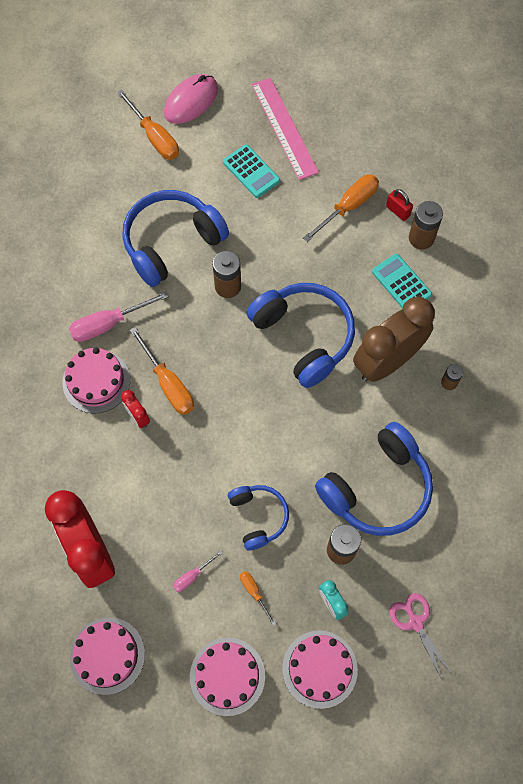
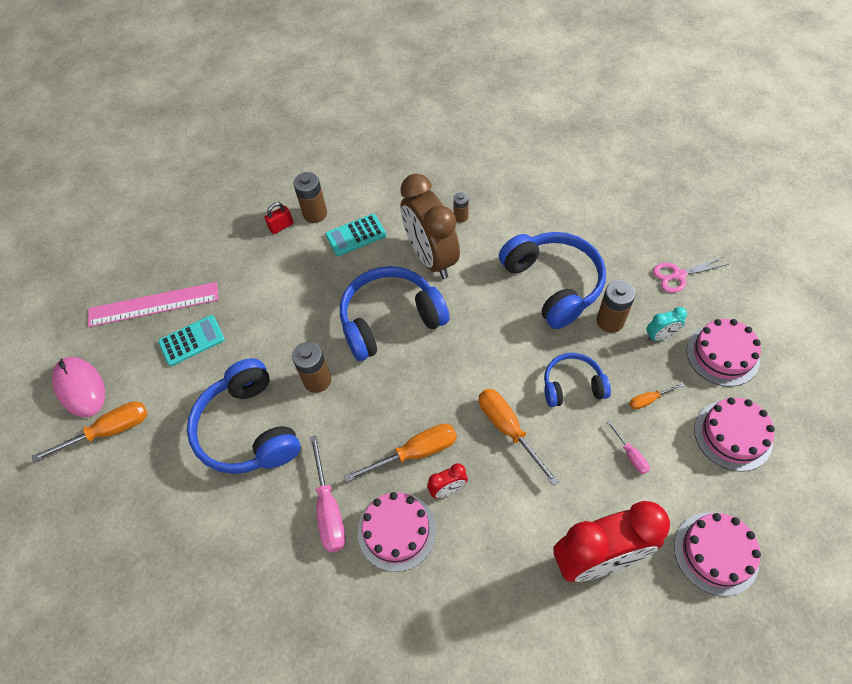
camera: 75 degrees left, 10 degrees down
orange screwdriver [303,174,379,242] -> orange screwdriver moved to [479,389,559,486]

